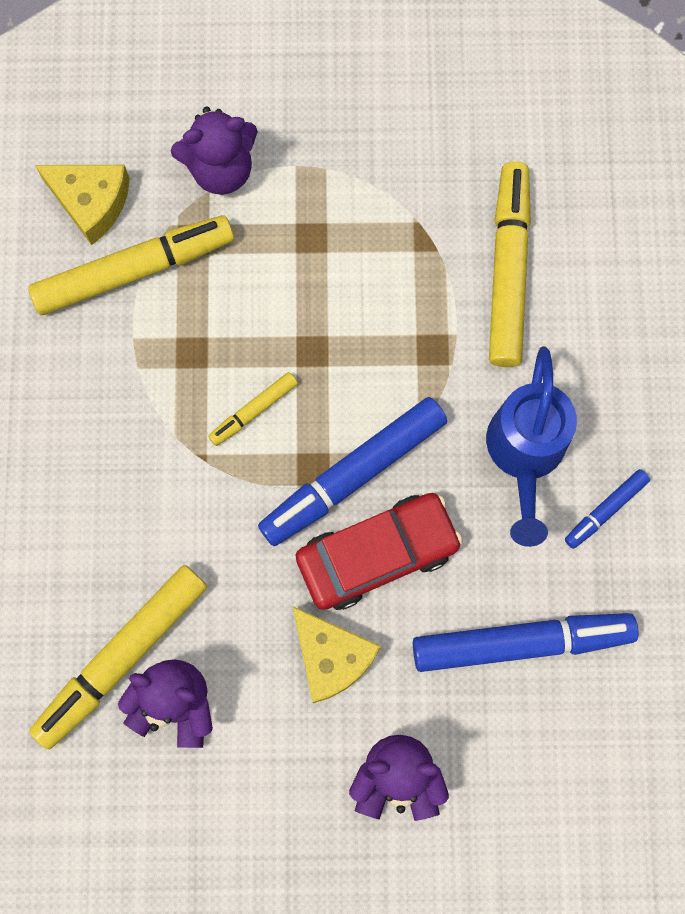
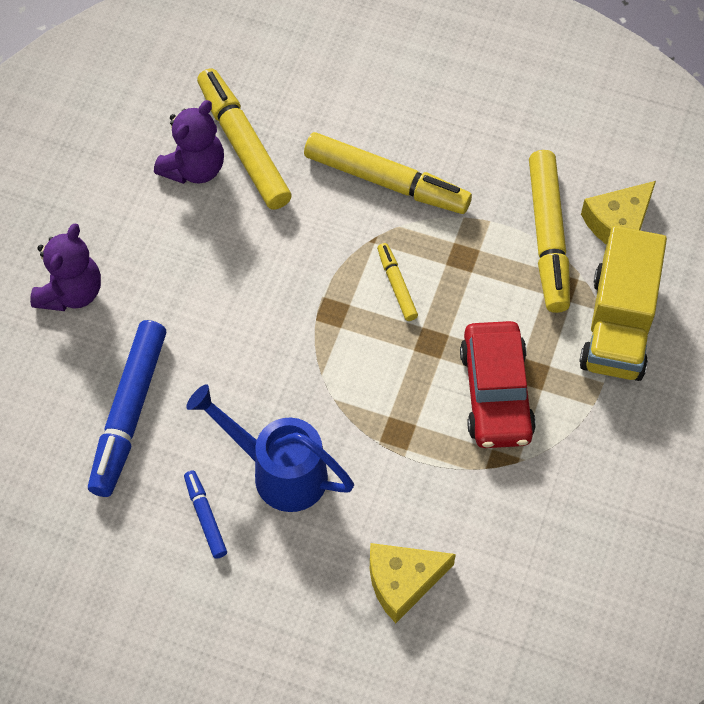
camera: 110 degrees right, 15 degrees down
purple teddy bear [171,107,258,195] -> yellow truck [579,226,667,381]
blue marker [258,397,447,546] -> none
yellow cheese [293,607,381,703] -> yellow cheese moved to [370,543,456,623]
red car [296,493,463,610] -> red car moved to [460,321,536,448]
yellow marker [489,162,531,367] -> yellow marker moved to [304,132,472,214]

